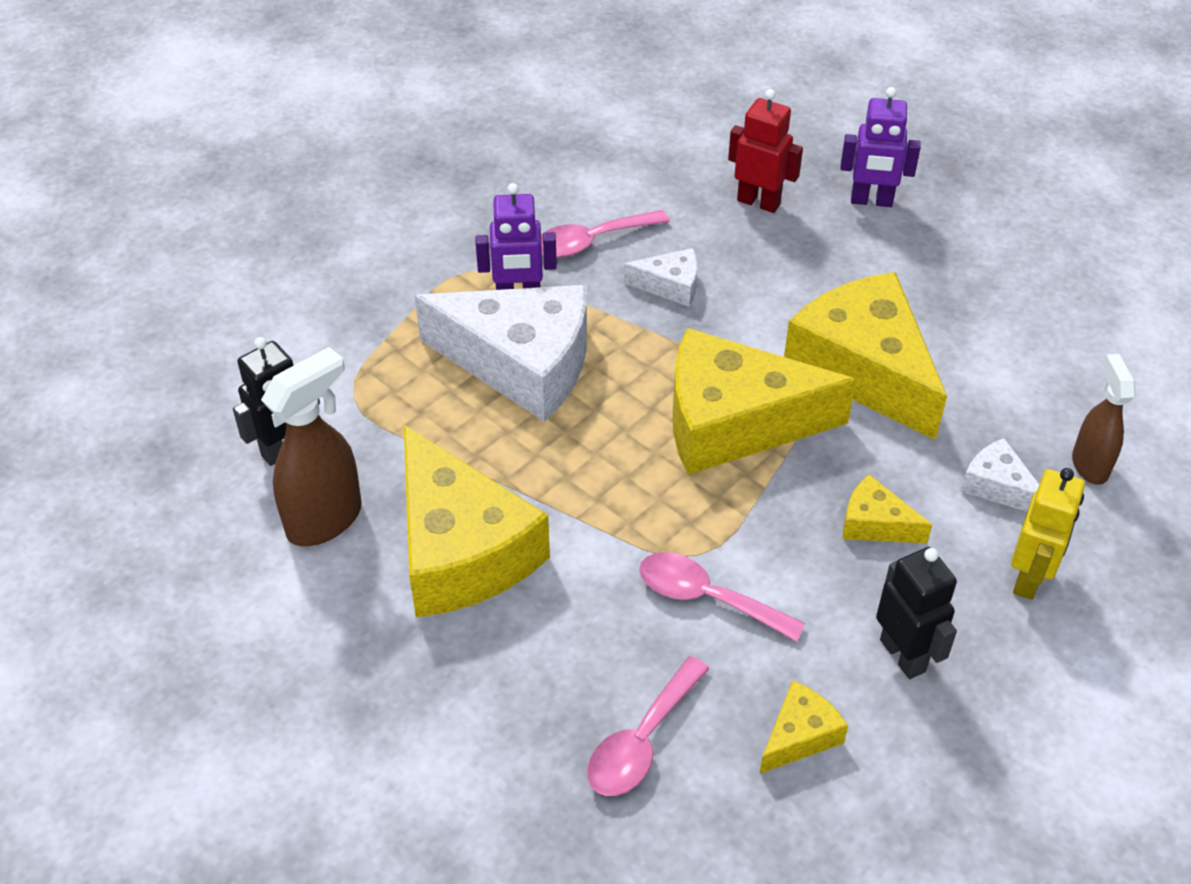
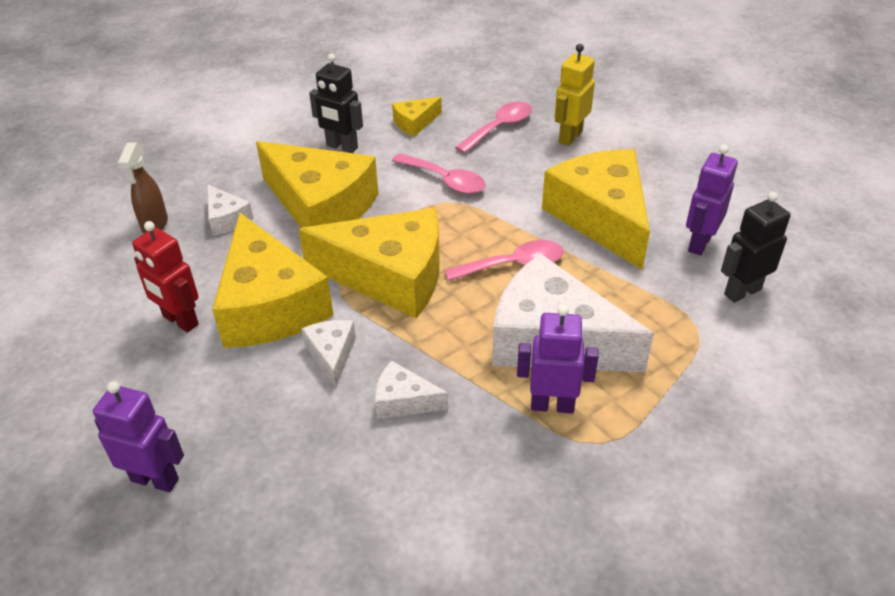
camera: 170 degrees left, 5 degrees down
brown spray bottle [261,347,362,546] -> purple robot [686,145,738,255]
pink spoon [541,210,670,257] -> pink spoon moved to [444,240,564,281]
red robot [728,89,803,213] -> red robot moved to [132,221,199,333]
yellow cheese [843,474,932,543] -> yellow cheese [256,141,378,228], size x2.23
black robot [876,547,957,679] -> black robot turned 45 degrees counterclockwise [309,53,363,153]
yellow robot [1011,468,1085,600] -> yellow robot moved to [554,44,595,146]
none -> white cheese [301,320,356,387]

